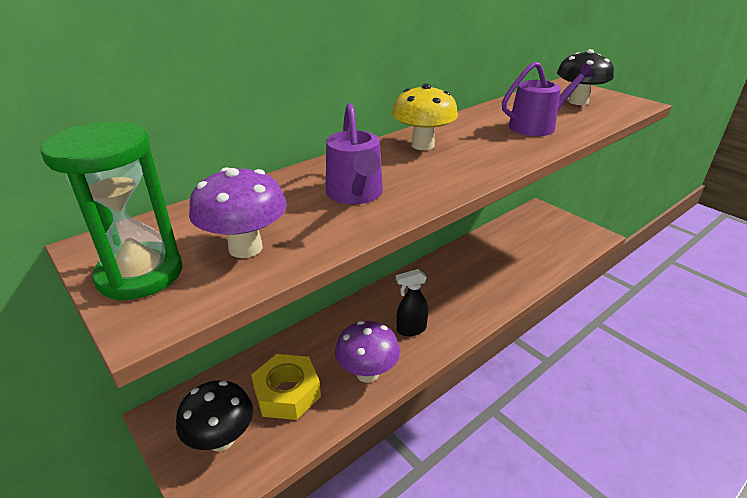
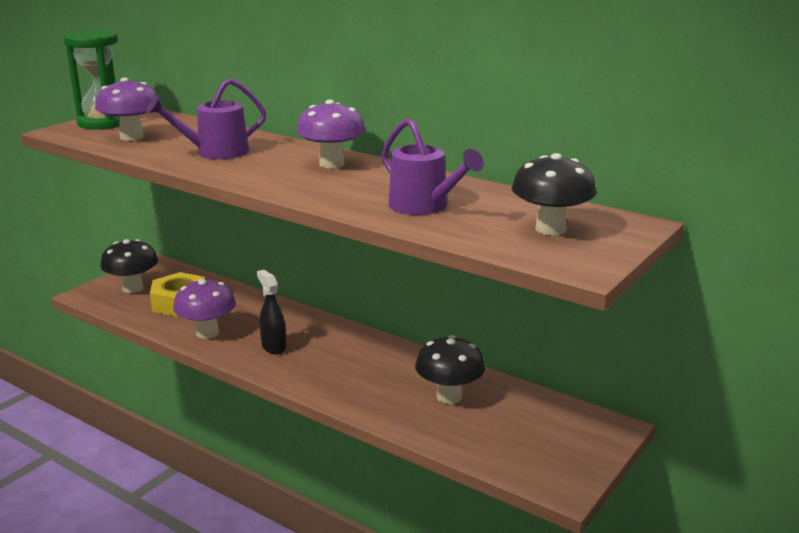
camera: 75 degrees right, 10 degrees down
yellow mushroom [392,84,458,150] -> purple mushroom [296,100,365,168]
none -> black mushroom [415,335,485,404]

